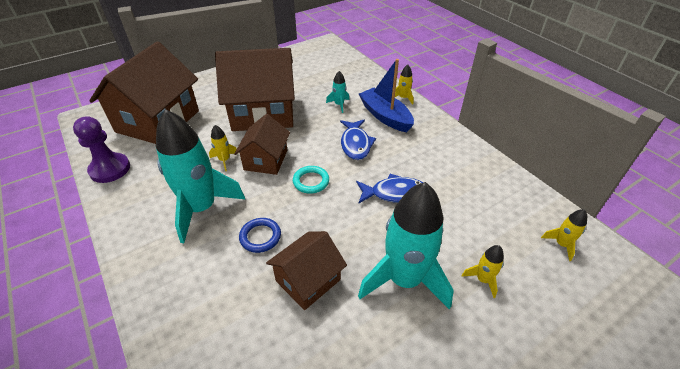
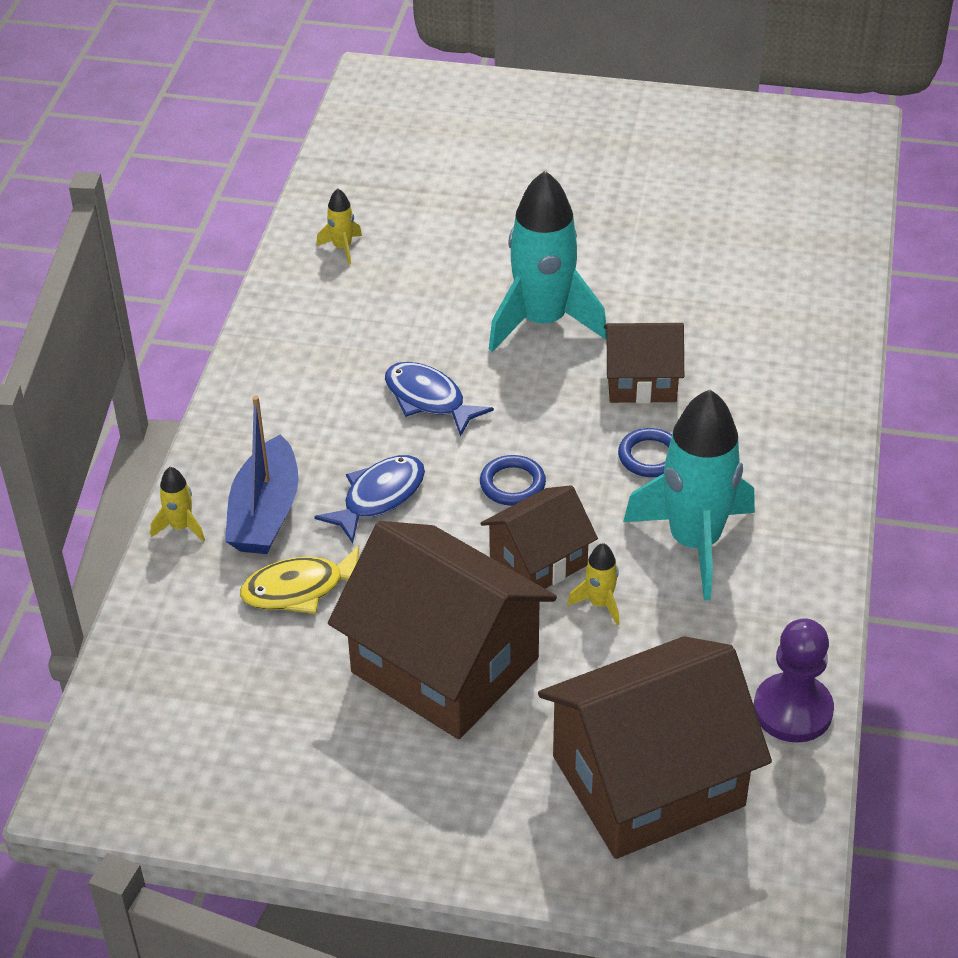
camera: 135 degrees left, 0 degrees up
turquoise ring [293,166,329,194] -> blue ring [480,455,546,506]
turquoise rocket [326,71,349,113] -> yellow fish [240,545,359,614]
yellow rocket [462,245,504,298] -> none

